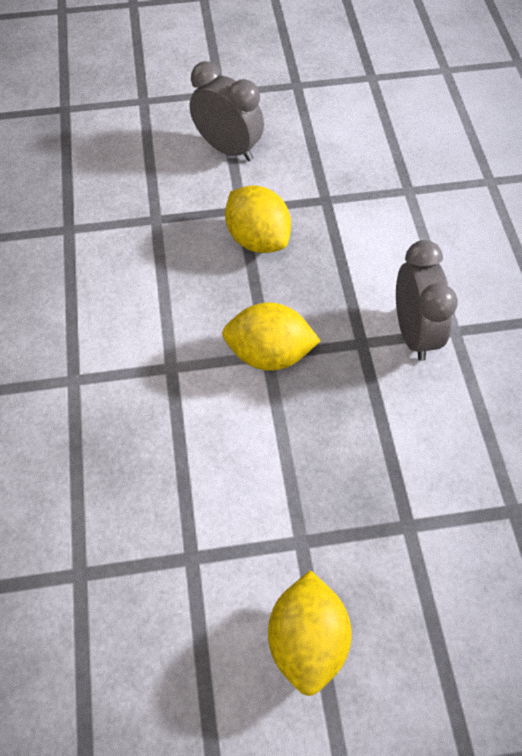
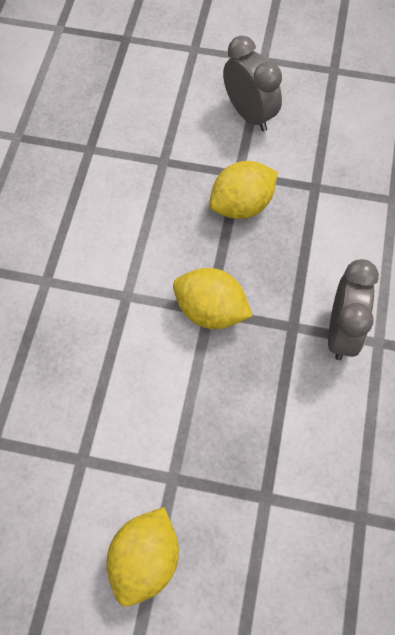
camera: 20 degrees right, 5 degrees up
yellow lemon [225,185,291,253] -> yellow lemon turned 75 degrees clockwise [209,161,278,219]

